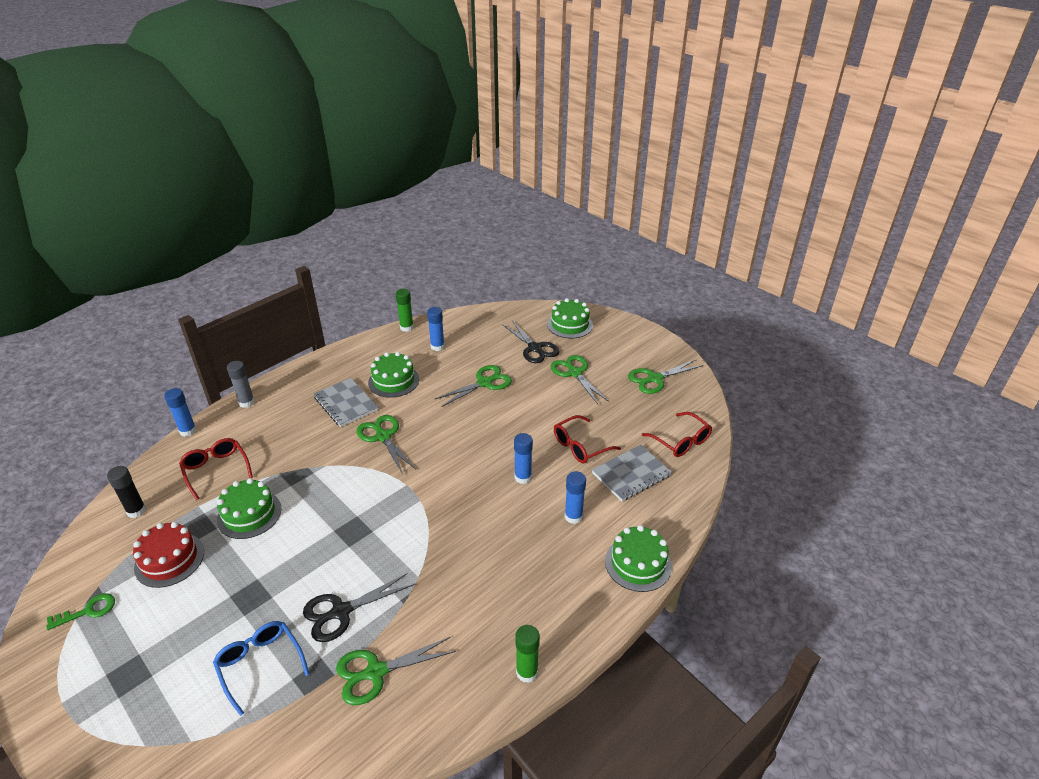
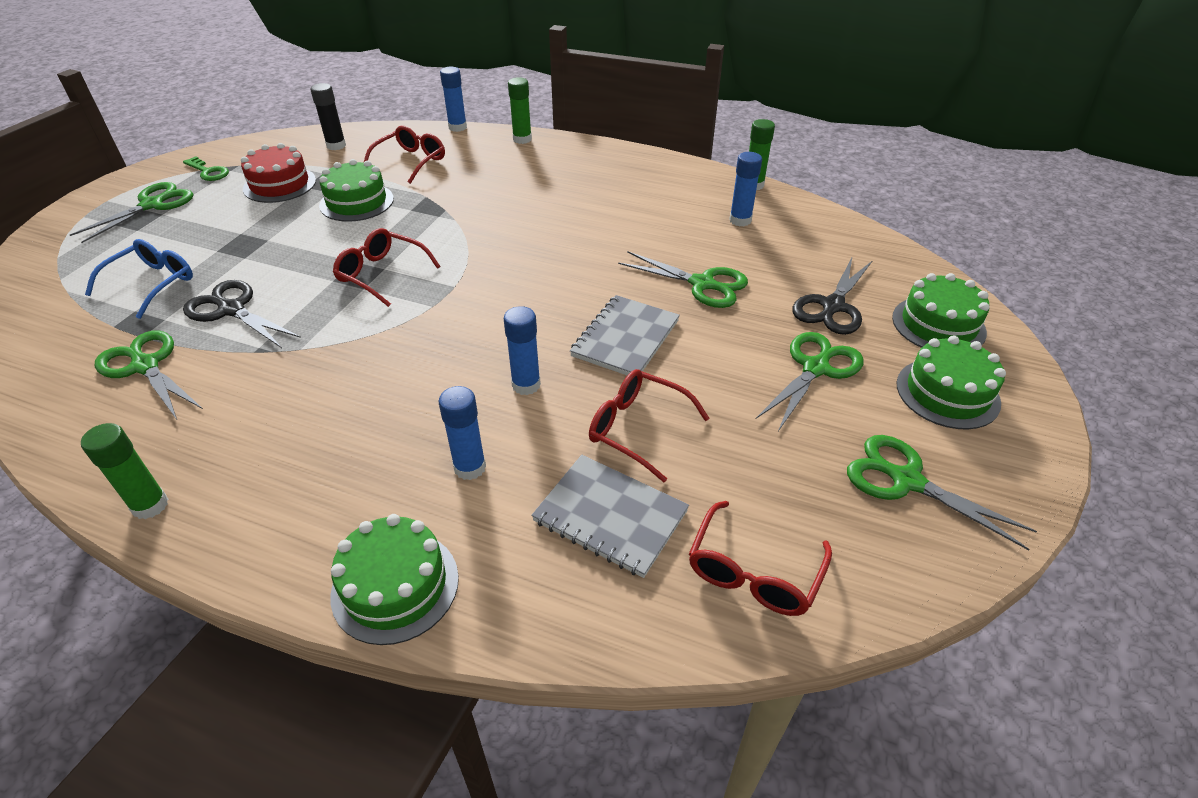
camera: 65 degrees right, 5 degrees up
grey glue stick [227,361,255,408] -> green glue stick [508,77,532,144]
grey notebook [314,378,378,427] -> grey notebook moved to [570,295,680,375]
green scissors [357,415,416,474] -> green scissors moved to [70,182,193,243]
green cake [368,352,419,398] -> green cake moved to [896,336,1006,430]
none -> red glasses [333,228,441,307]

